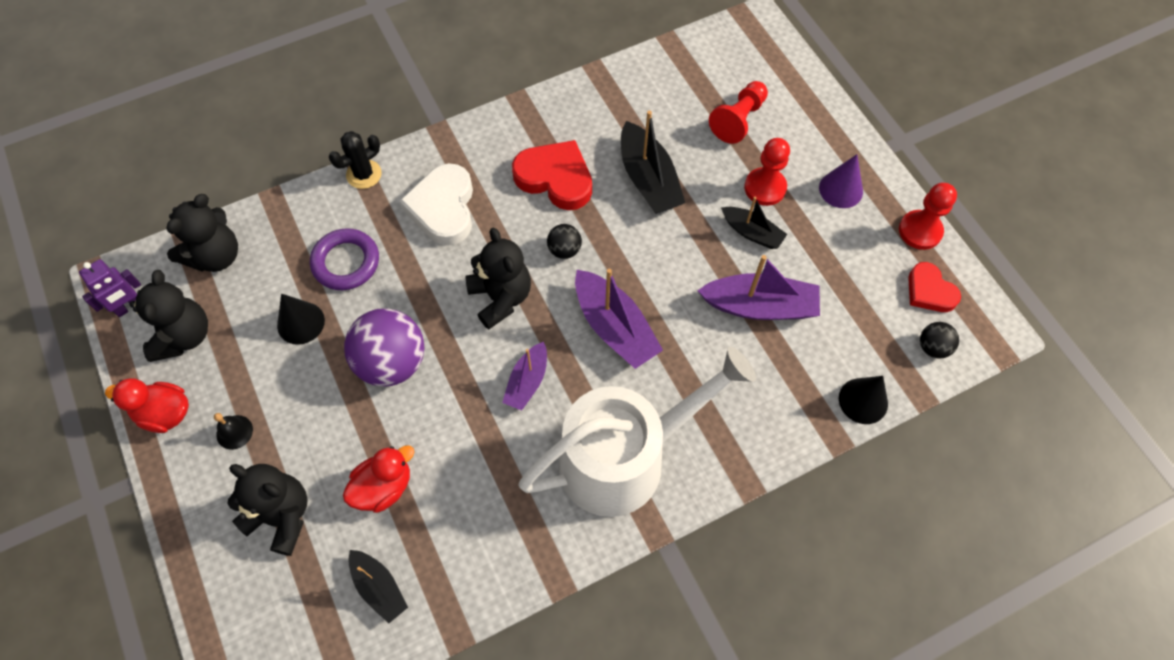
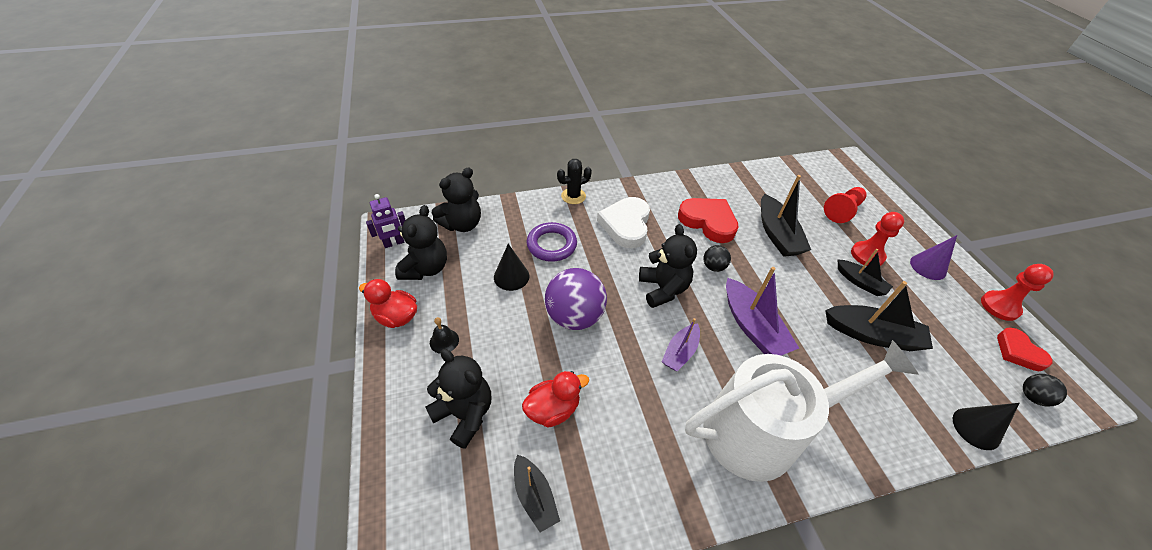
camera: 10 degrees right, 15 degrees down
purple boat [698,255,820,320] -> black boat [825,281,933,351]

